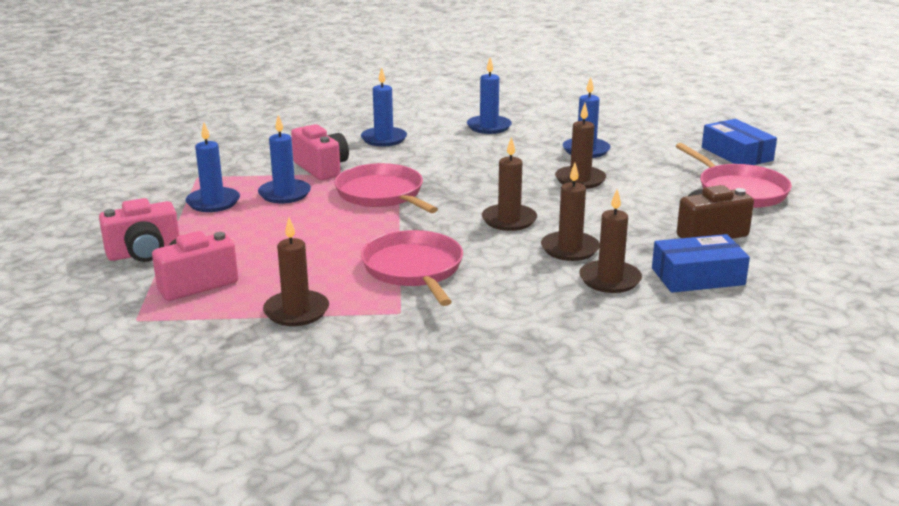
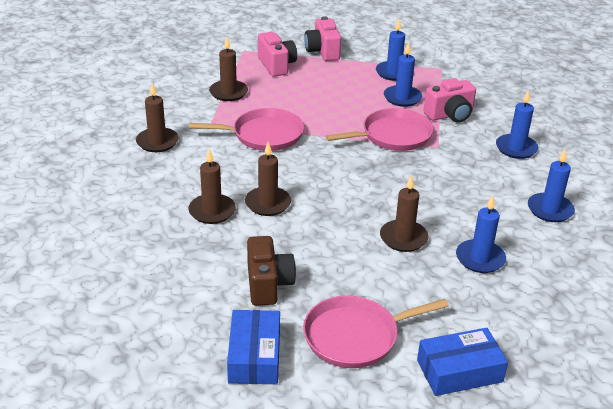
camera: 100 degrees right, 10 degrees up
brown candle [482,137,537,231] -> brown candle moved to [136,83,179,152]
blue box [652,234,750,293] -> blue box moved to [227,310,280,384]

